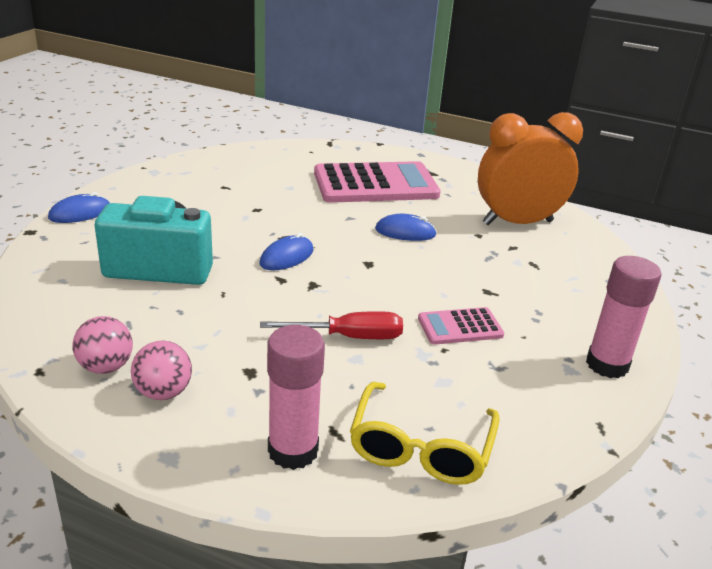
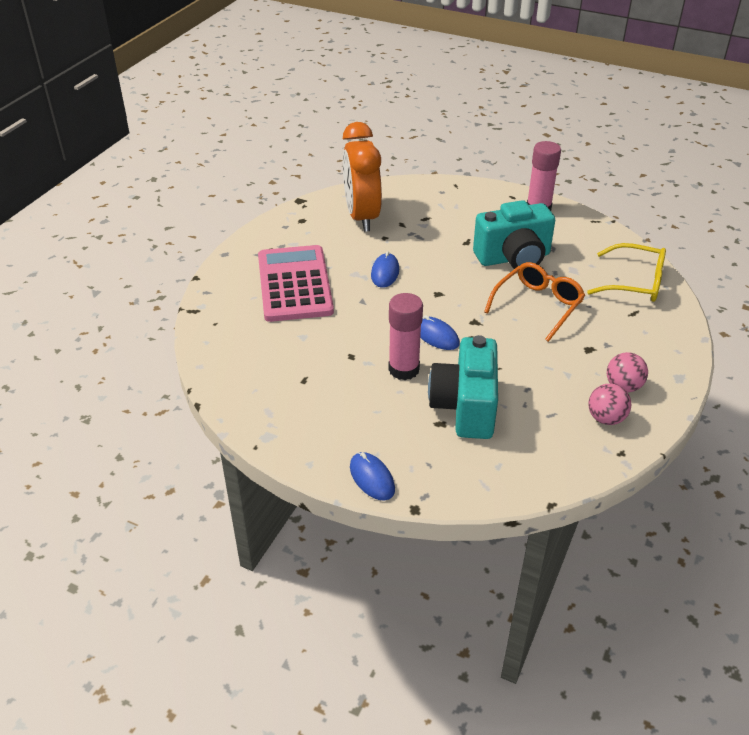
camera: 85 degrees left, 10 degrees up
red screwdriver [260,311,403,339] -> orange glasses [484,262,585,342]
pink glue stick [267,325,325,470] -> pink glue stick moved to [389,293,423,380]
pink calculator [418,307,504,345] -> turquoise camera [473,200,555,269]

